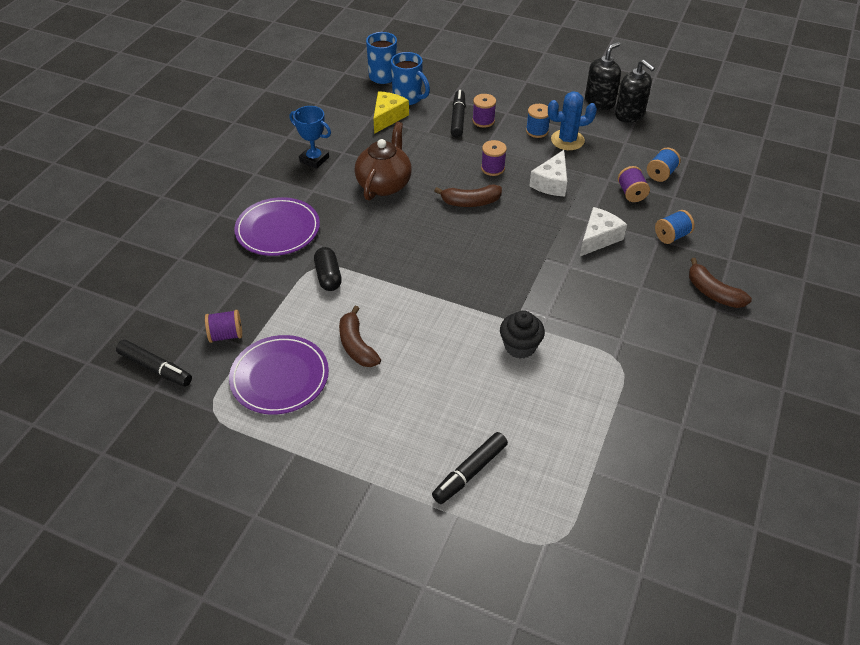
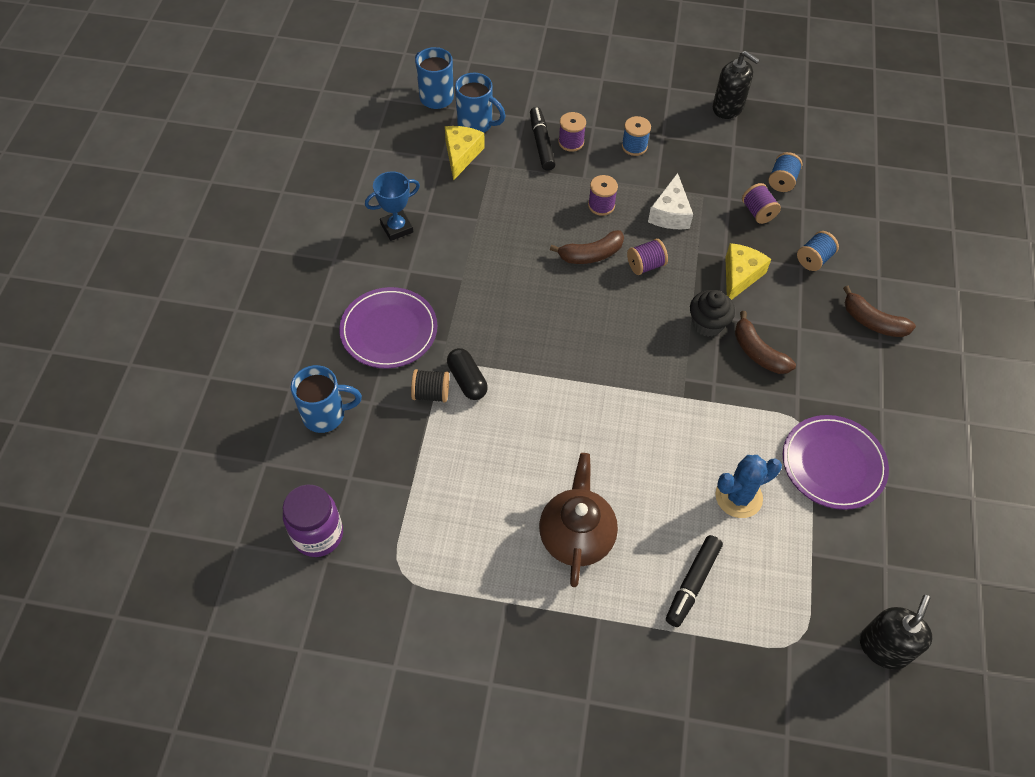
camera: 15 degrees left, 10 degrees up
black marker [116,340,192,387] -> purple jar [283,485,343,557]
purple spool [205,310,242,343] -> purple spool moved to [627,239,668,275]
purple plate [229,335,329,415] -> purple plate moved to [783,415,889,510]
blue trophy [289,106,331,169] -> blue trophy turned 45 degrees counterclockwise [365,171,420,241]
brown banana [339,306,381,367] -> brown banana moved to [735,311,796,374]
brown teapot [355,122,412,201] -> brown teapot moved to [539,453,618,587]
black cupcake [500,311,545,359] -> black cupcake moved to [690,290,735,337]
blue cactus [548,92,597,150] -> blue cactus moved to [715,455,782,518]
white cheese [580,207,627,256] -> yellow cheese [725,243,771,300]
black soap dispenser [585,42,621,110] -> black soap dispenser moved to [860,595,932,669]
none -> blue mug [291,365,362,433]
none -> black spool [411,369,449,402]

